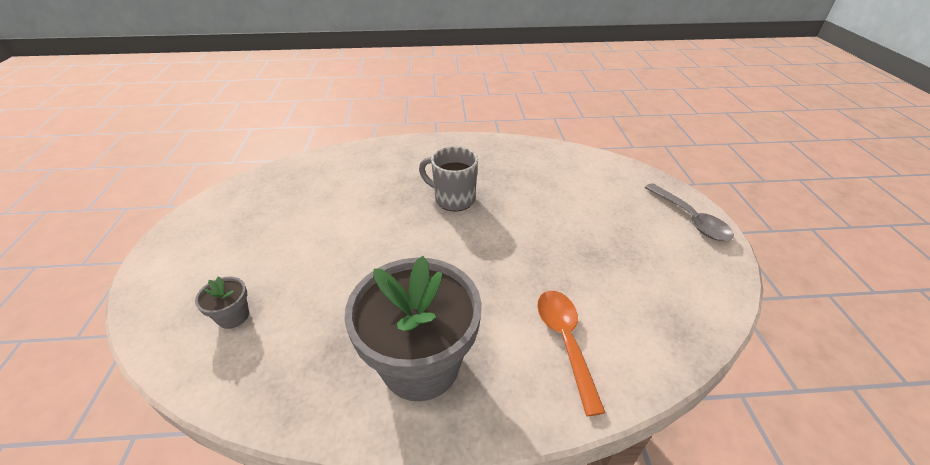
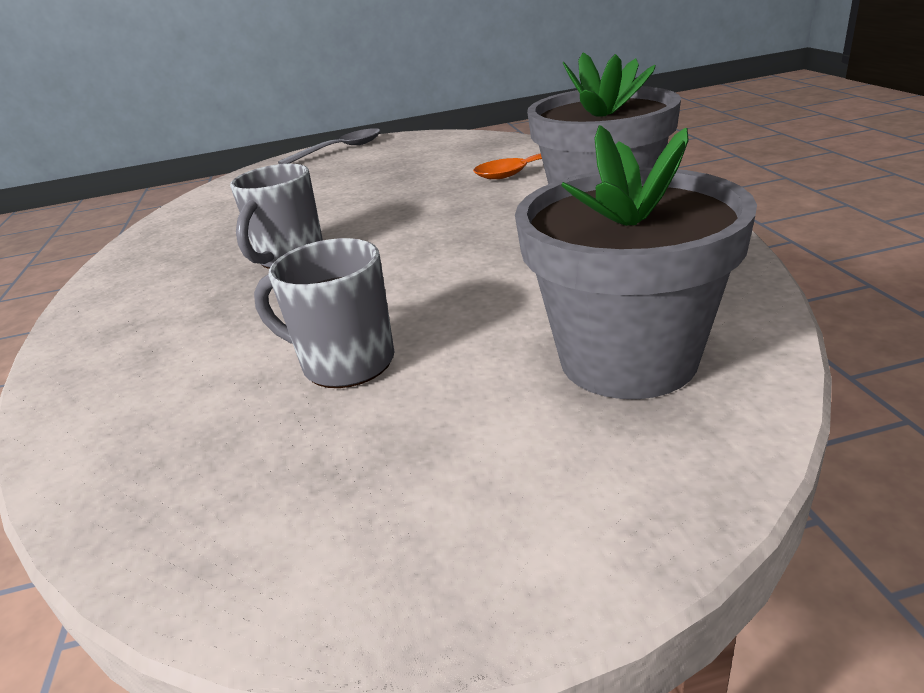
camera: 95 degrees left, 10 degrees down
grey flower pot [195,276,249,329] -> grey flower pot [515,125,757,399], size x2.40
none -> grey mug [254,238,394,388]

